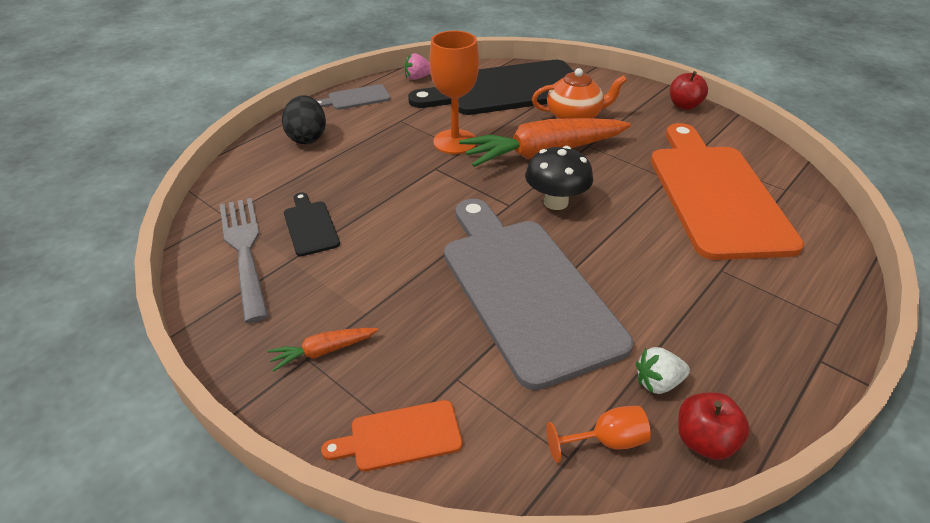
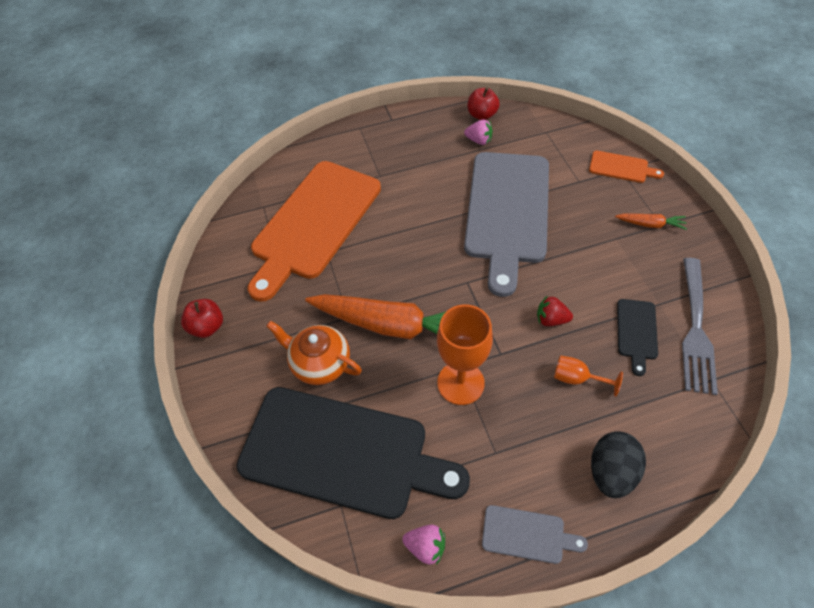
camera: 145 degrees left, 15 degrees up
black mushroom [525,146,593,210] -> none
orange goblet [546,406,651,463] -> orange goblet moved to [554,356,623,397]
white strawberry [636,347,690,394] -> pink strawberry [464,119,493,145]
none -> red strawberry [537,295,573,326]

